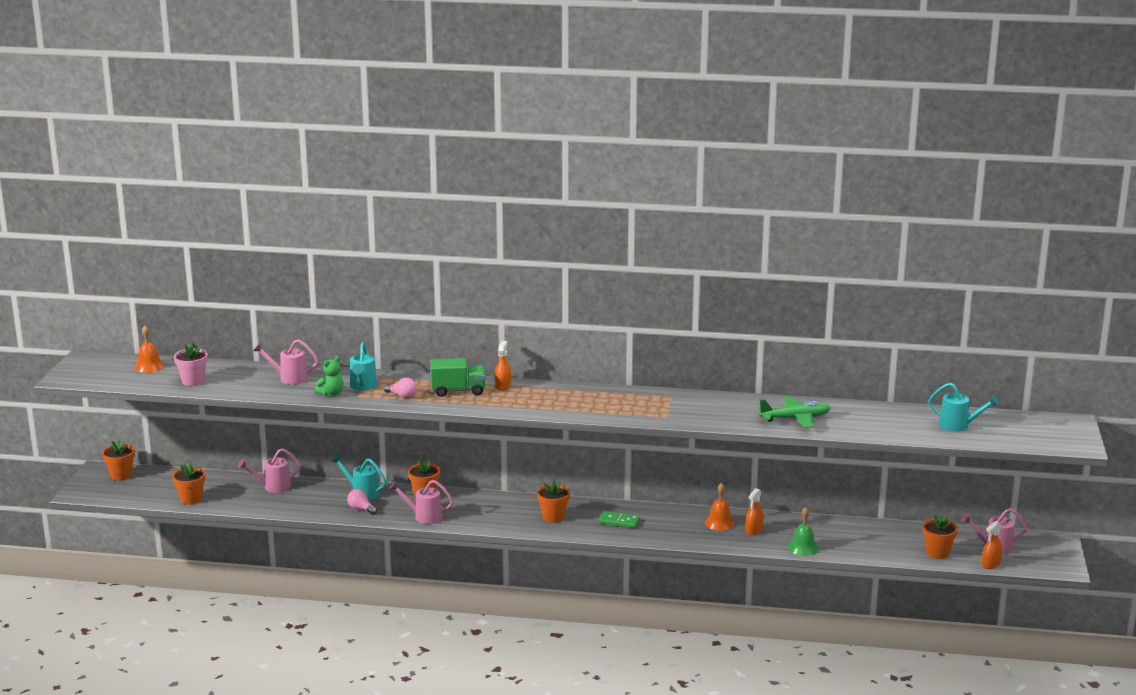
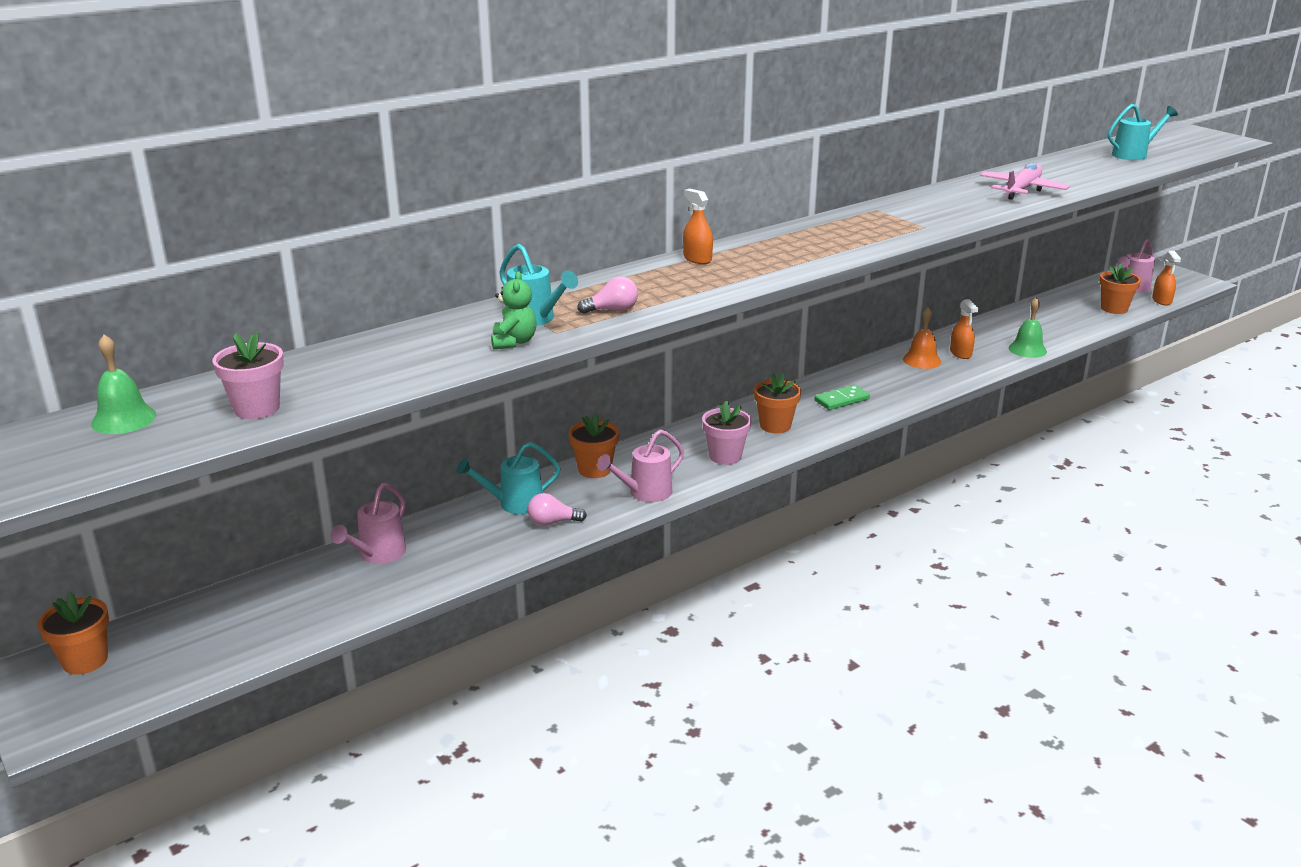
camera: 45 degrees left, 5 degrees up
orange bell [134,326,164,373] -> green bell [91,334,156,434]
orange flower pot [172,462,205,505] -> none
pink watering can [253,339,318,385] -> none
green truck [431,358,485,397] -> none
green plane [758,396,831,428] -> pink plane [979,163,1070,200]
none -> pink flower pot [702,400,752,465]

